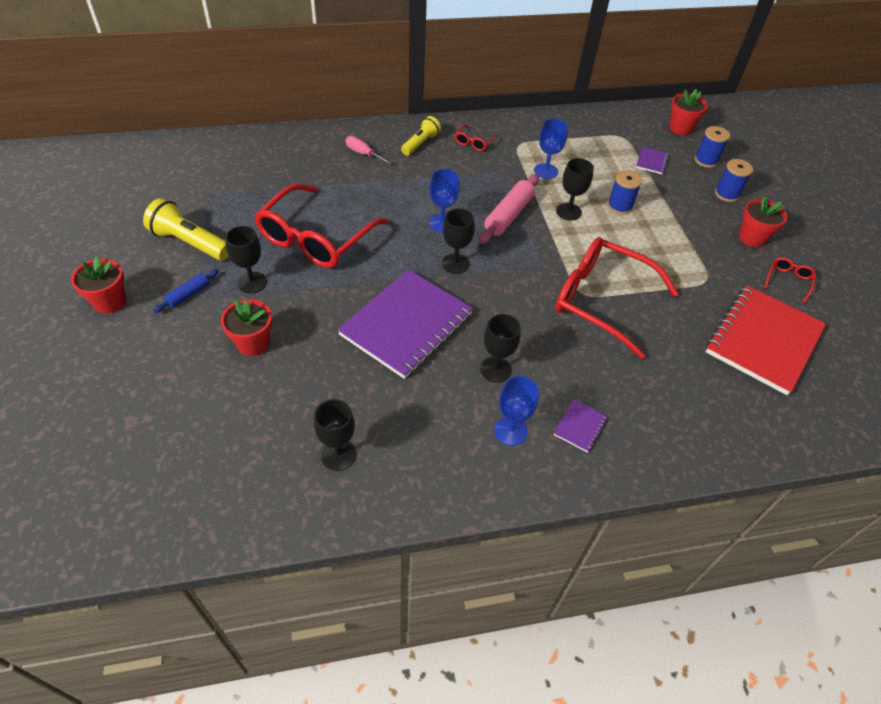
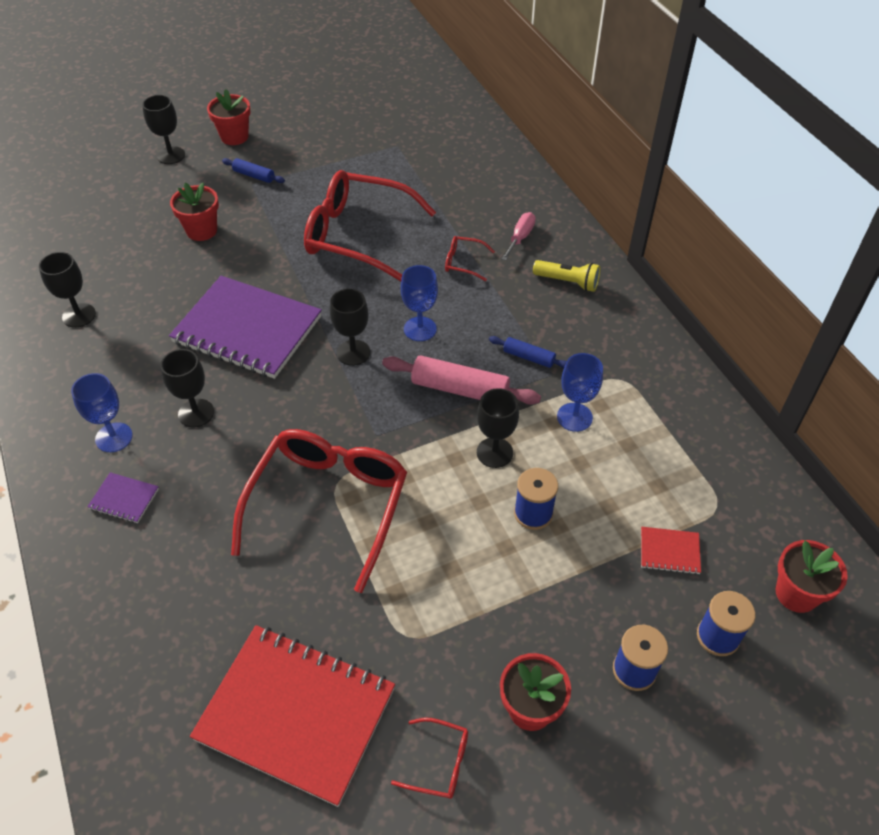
camera: 80 degrees right, 0 degrees up
yellow flashlight [143,198,228,261] -> none
black goblet [225,226,267,294] -> black goblet moved to [142,95,185,164]
red glasses [455,125,497,151] -> red glasses moved to [445,236,495,281]
purple notebook [636,147,669,174] -> red notebook [641,527,701,575]
none -> blue rolling pin [489,336,567,369]

